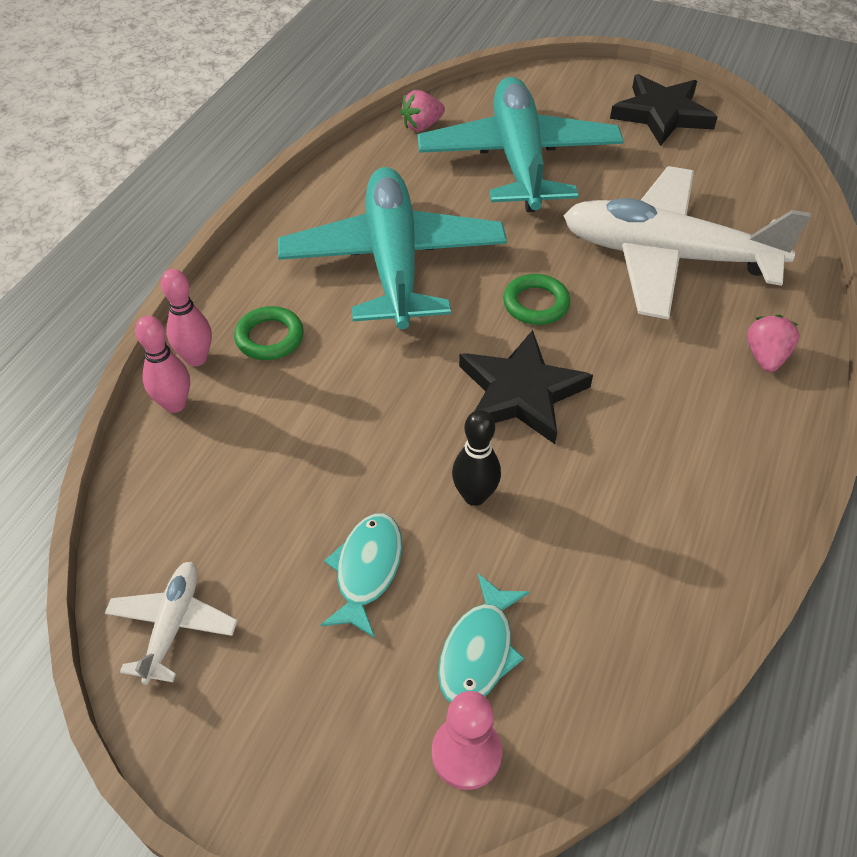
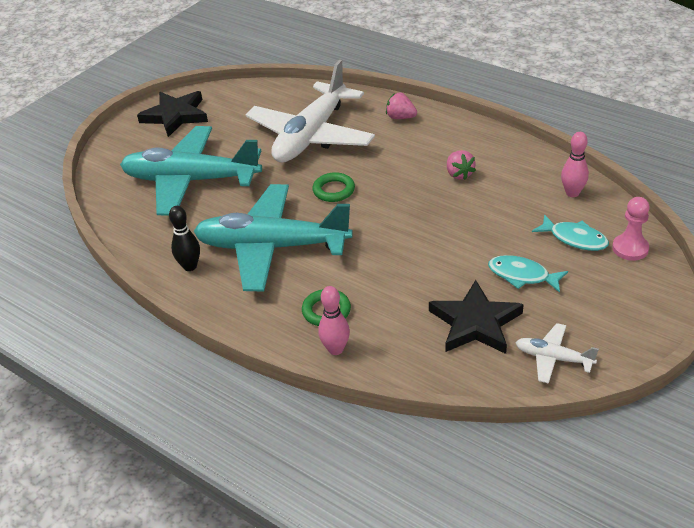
camera: 75 degrees left, 10 degrees down
pink bowling pin [135,316,190,413] -> pink bowling pin moved to [561,132,589,197]
pink strawberry [400,90,445,131] -> pink strawberry moved to [447,150,476,180]
black bowling pin [452,410,501,506] -> black bowling pin moved to [169,206,200,271]
black star [459,330,593,444] -> black star moved to [429,280,524,354]

